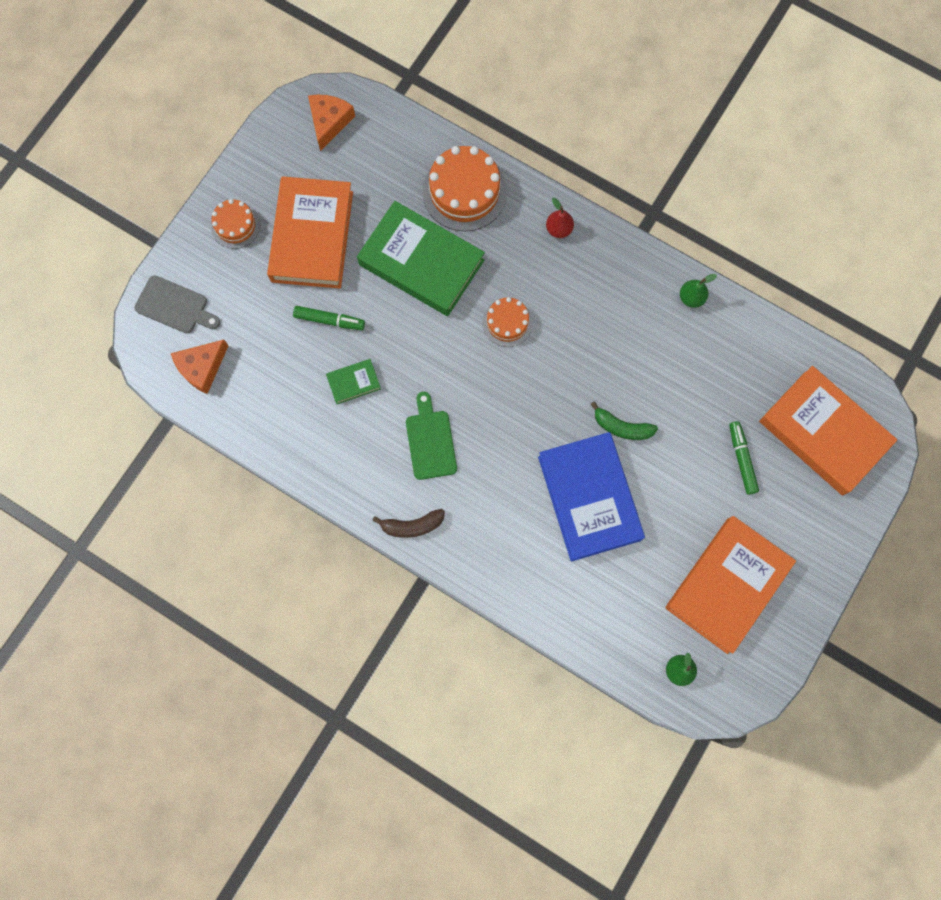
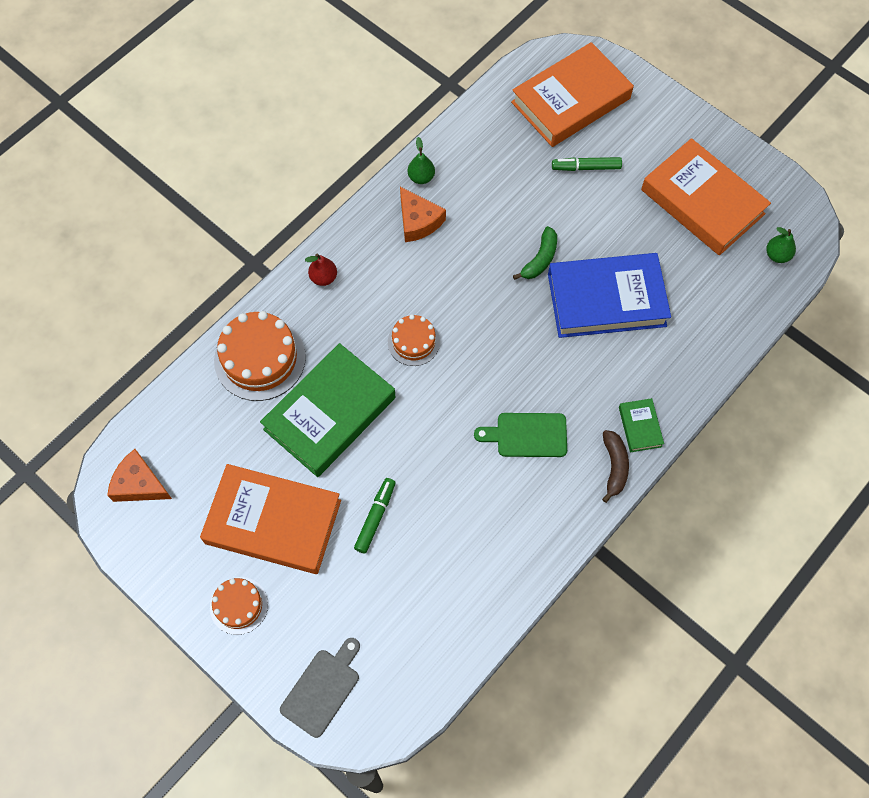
camera: 80 degrees left, 10 degrees down
orange cheese [171,340,229,394] -> orange cheese moved to [400,187,446,242]
green book [326,359,381,404] -> green book moved to [619,398,664,452]

